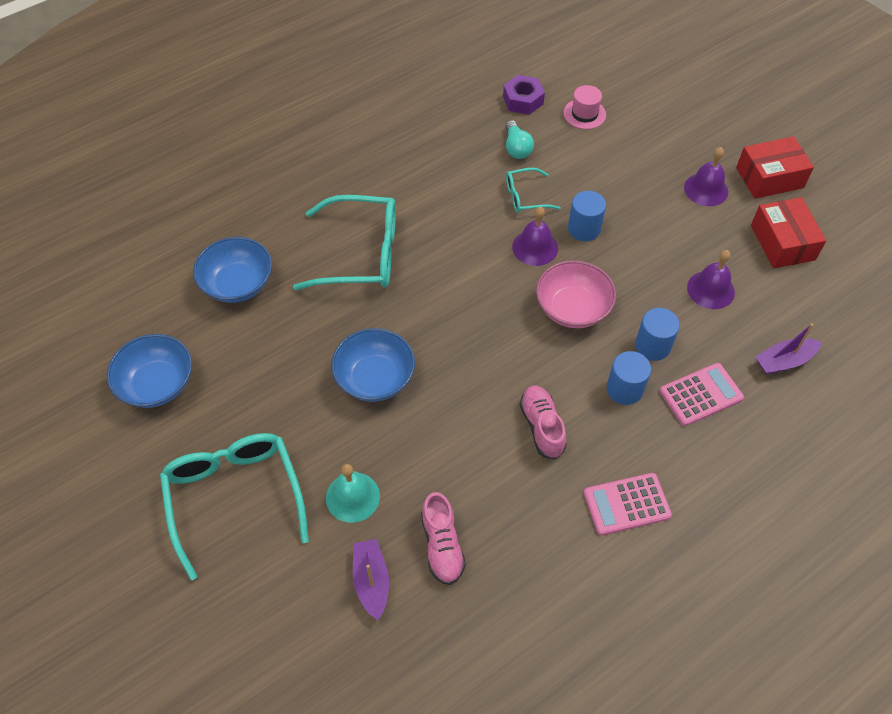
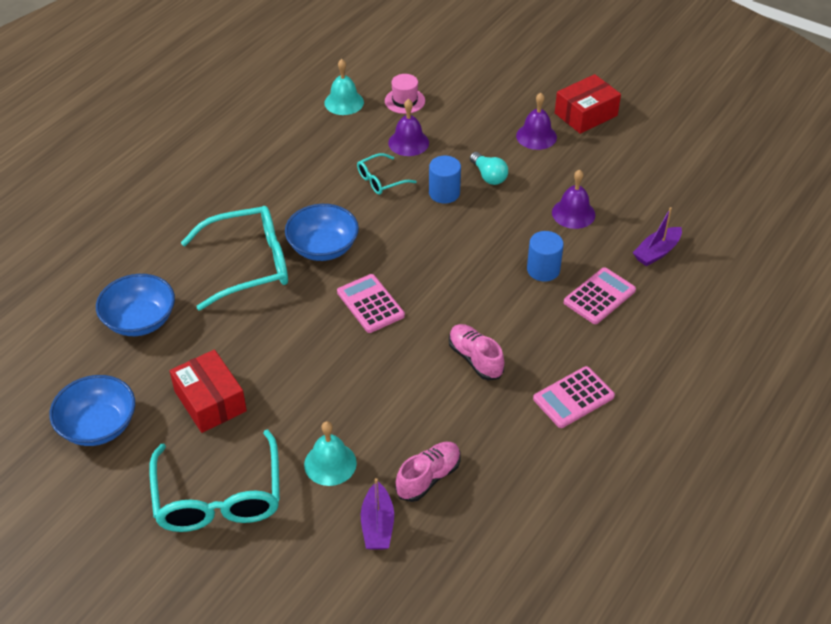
camera: 20 degrees left, 10 degrees down
turquoise glasses [160,433,309,580] -> turquoise glasses turned 150 degrees counterclockwise [149,430,280,532]
blue bowl [331,328,415,402] -> blue bowl moved to [285,204,359,261]
purple boat [353,539,389,620] -> purple boat turned 150 degrees counterclockwise [361,478,394,550]
pink shoe [421,492,466,585] -> pink shoe turned 105 degrees counterclockwise [395,442,461,502]
purple nut [503,75,545,115] -> turquoise bell [325,59,364,115]
turquoise light bulb [505,120,534,159] -> turquoise light bulb moved to [470,152,508,185]
purple bell [512,207,558,266] -> purple bell moved to [388,99,429,156]
pink bowl [536,260,616,328] -> none
blue cylinder [607,351,651,405] -> none
red box [751,197,826,268] -> red box moved to [170,350,247,433]
none -> pink calculator [337,274,405,333]

